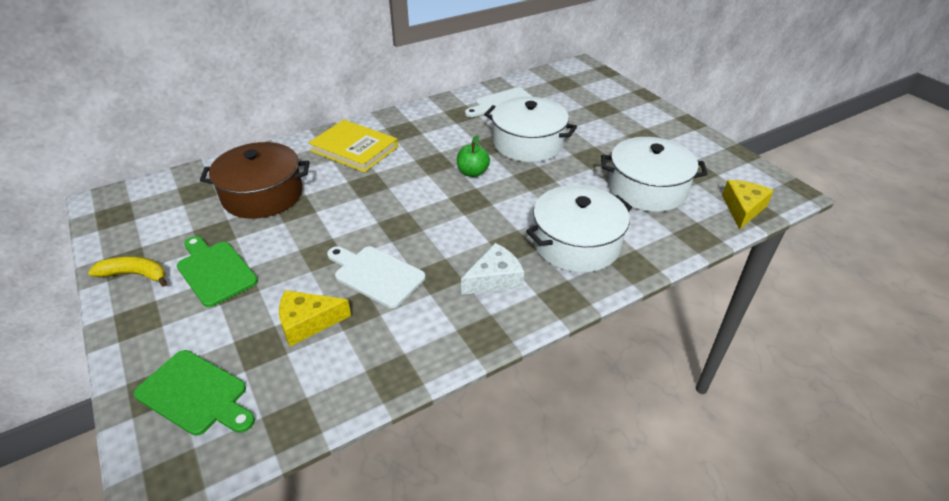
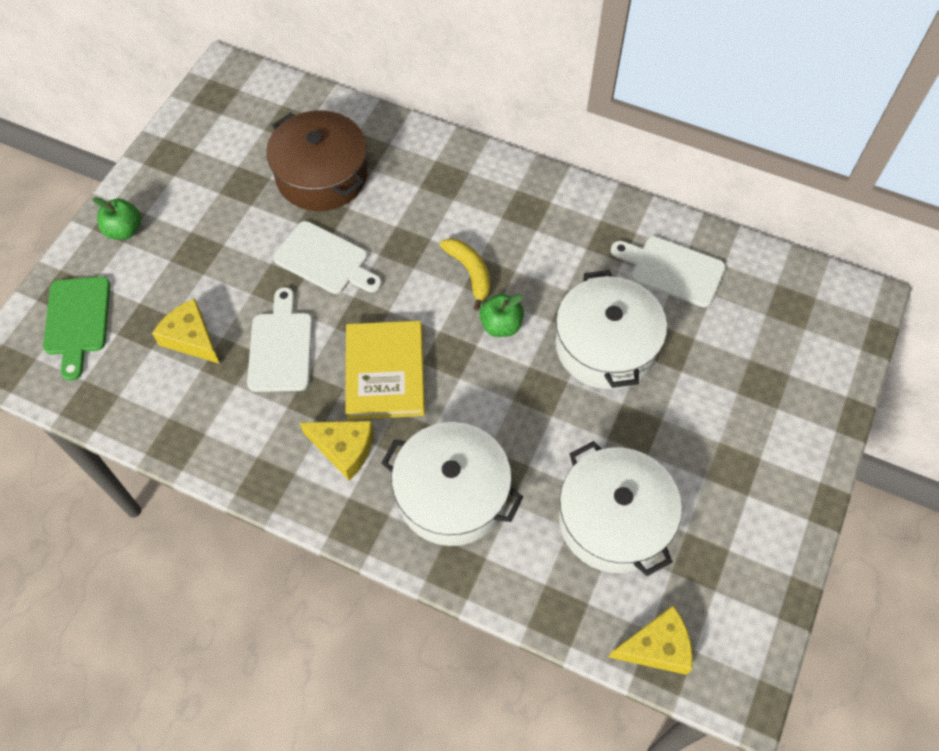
camera: 55 degrees right, 20 degrees up
yellow banana [88,256,167,287] -> yellow banana moved to [440,238,490,311]
green cutting board [177,236,258,307] -> none
yellow book [308,120,398,173] -> yellow book moved to [345,321,425,420]
white cheese [461,243,524,295] -> yellow cheese [300,421,374,480]
none -> green apple [93,197,141,240]
none -> white cutting board [273,221,382,294]

